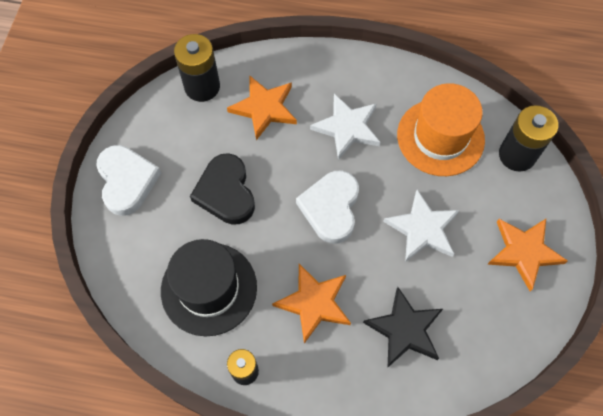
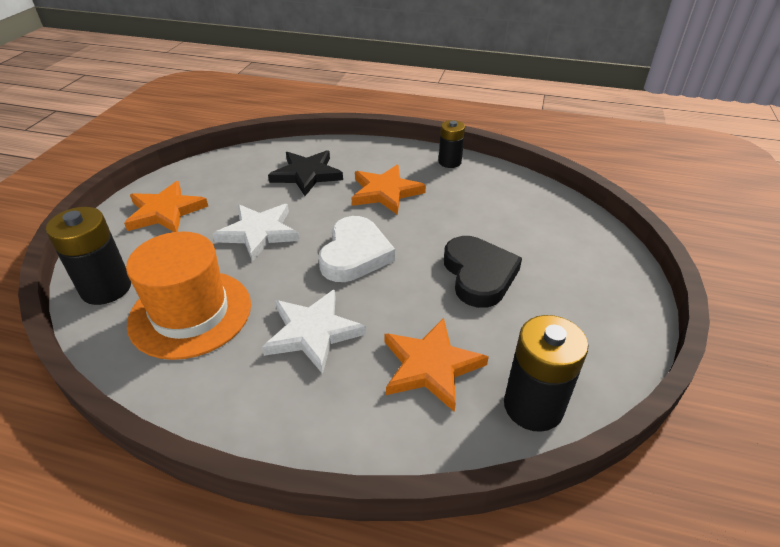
camera: 175 degrees left, 25 degrees down
white heart [96,145,161,216] -> none
black hat [161,239,257,336] -> none

